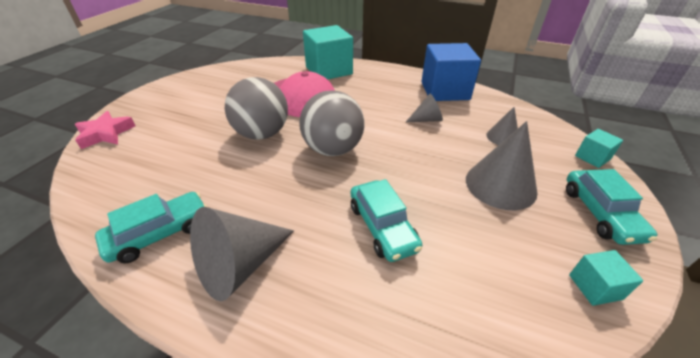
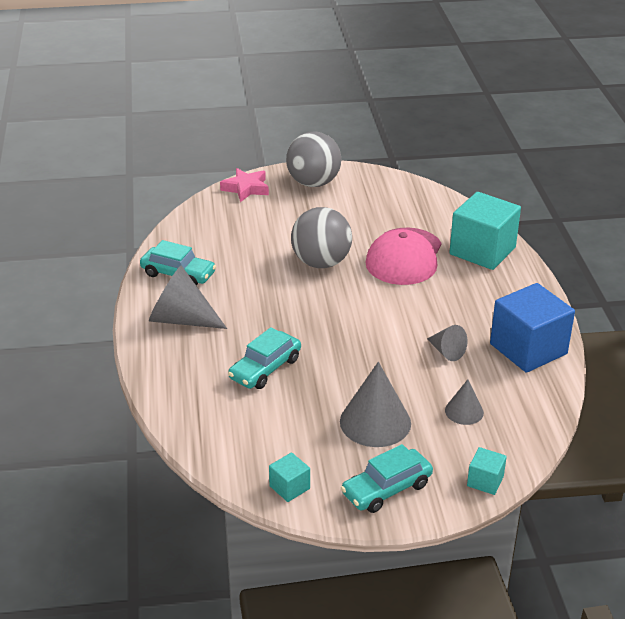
camera: 60 degrees right, 5 degrees down
grey ball [299,90,364,156] -> grey ball moved to [286,132,341,187]

